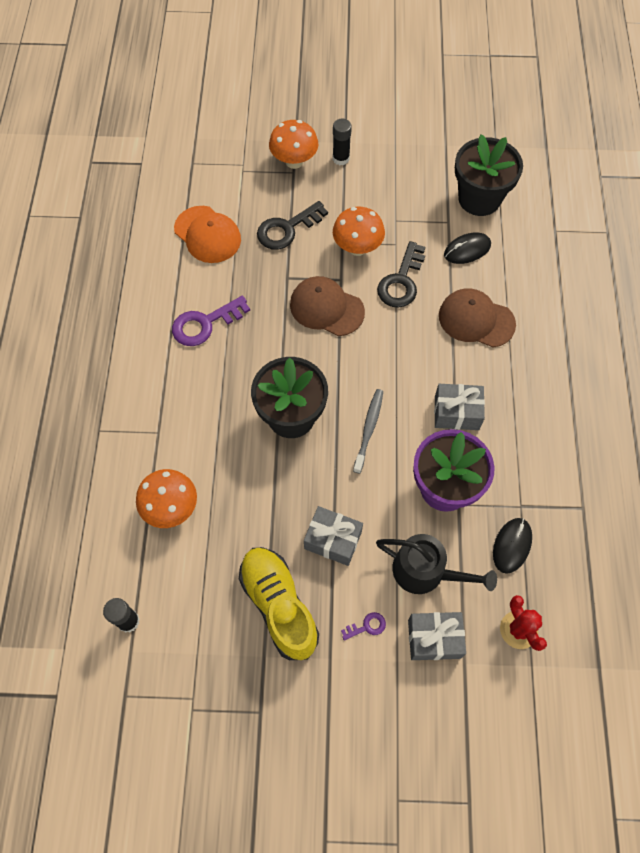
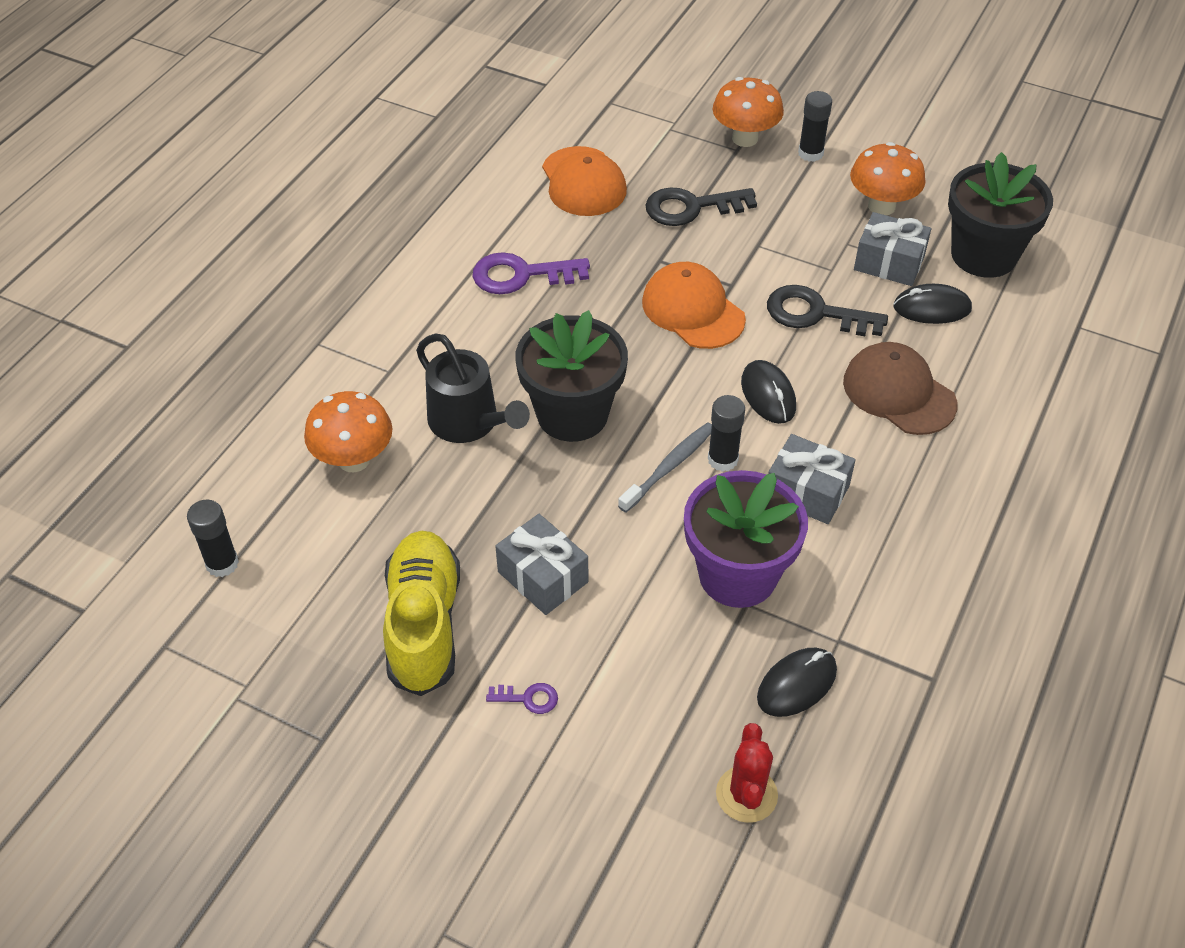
camera: 25 degrees right, 15 degrees down
brown cap [290,276,365,336] -> orange cap [642,262,746,349]
orange mushroom [333,207,385,256] -> orange mushroom moved to [850,142,925,215]
black watering can [376,534,497,594] -> black watering can moved to [416,333,530,443]
black key [377,241,425,308] -> black key turned 60 degrees clockwise [767,285,888,336]
grey gift [408,612,466,660] -> grey gift moved to [854,212,931,286]
none -> black glue stick [708,395,745,472]
none -> black mouse [741,360,796,424]

